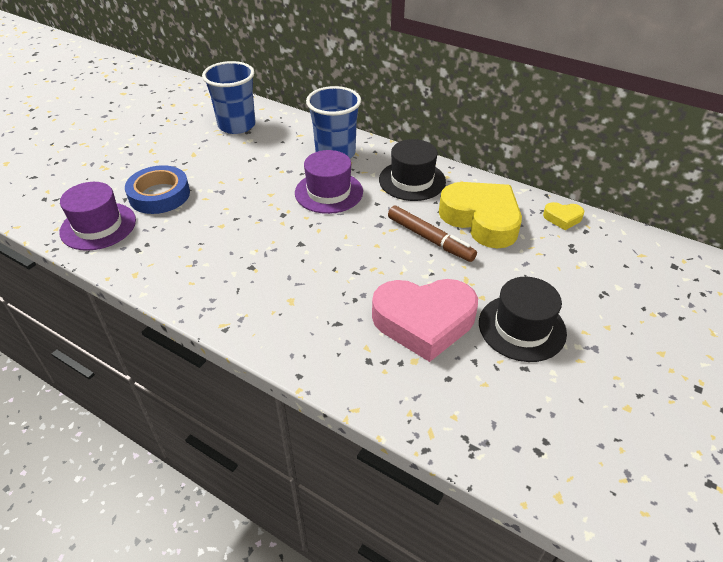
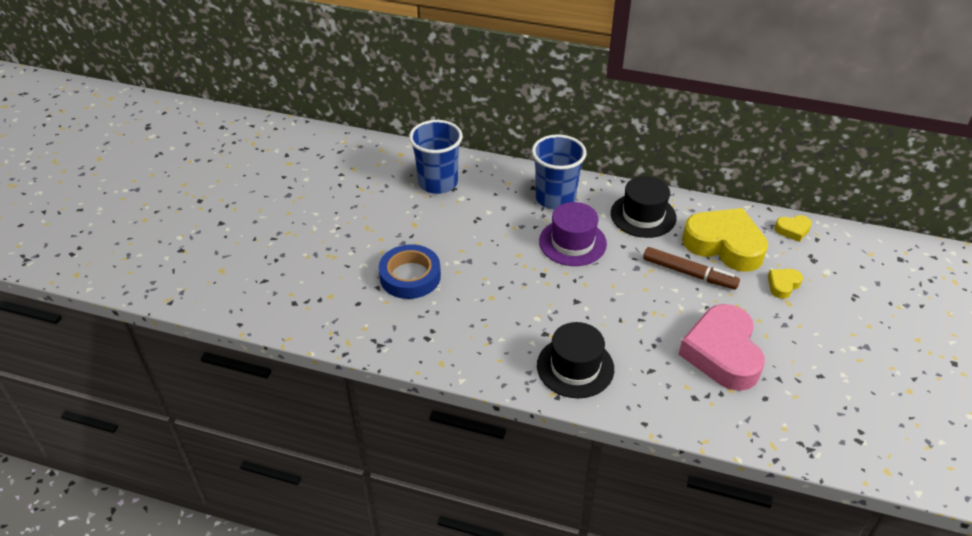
camera: 15 degrees left, 0 degrees up
purple hat [60,182,136,251] -> none
pink heart [372,279,478,362] -> pink heart turned 105 degrees clockwise [678,304,765,391]
black hat [479,277,567,362] -> black hat moved to [537,322,614,398]
none -> yellow heart [768,269,803,299]

